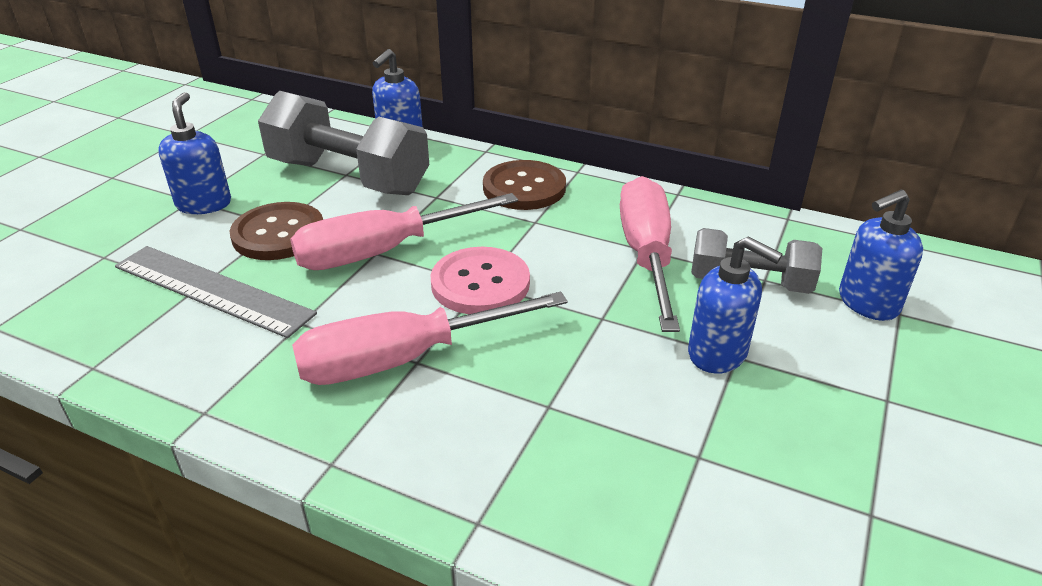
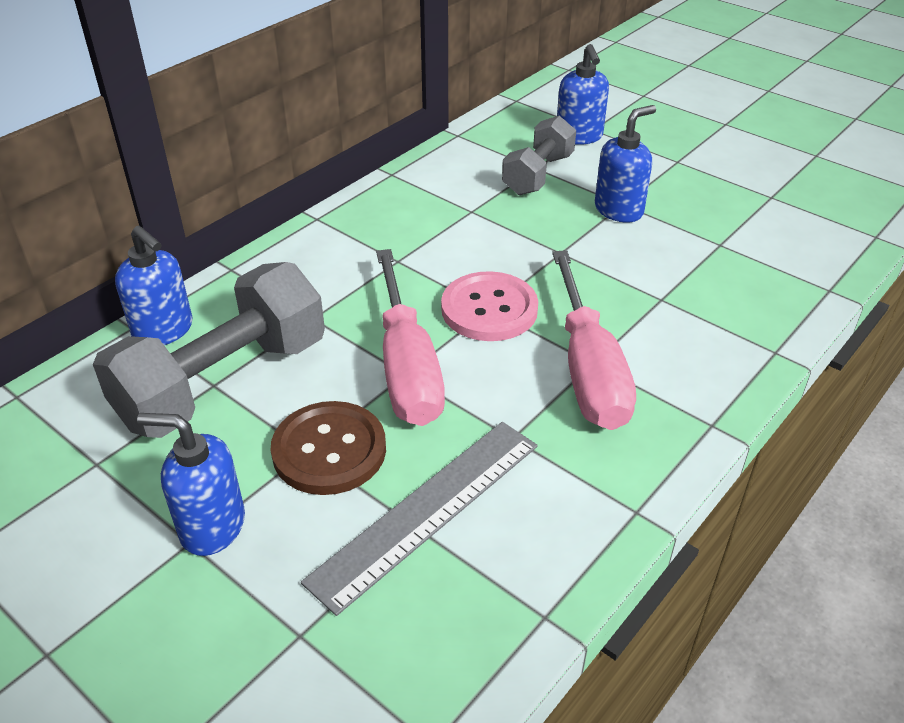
camera: 75 degrees left, 5 degrees up
brown button [483,160,566,210] -> none
pink screwdriver [620,176,680,332] -> none

